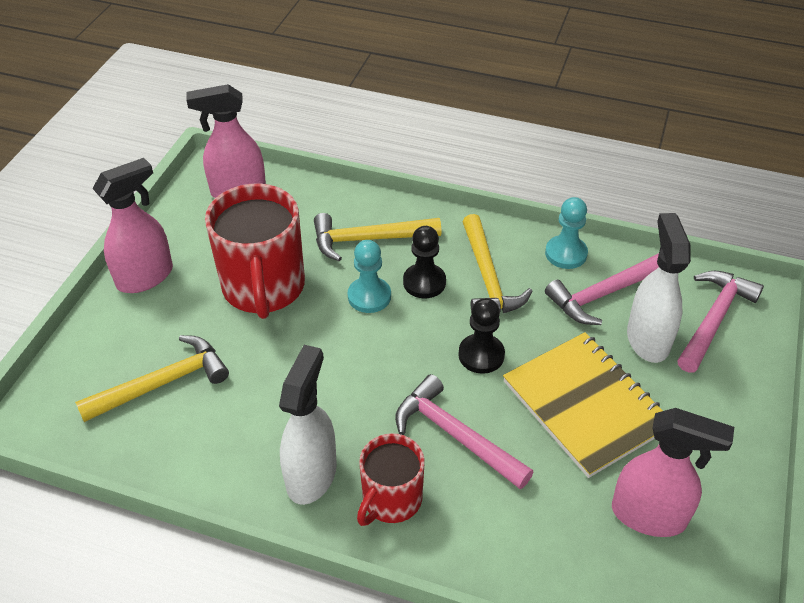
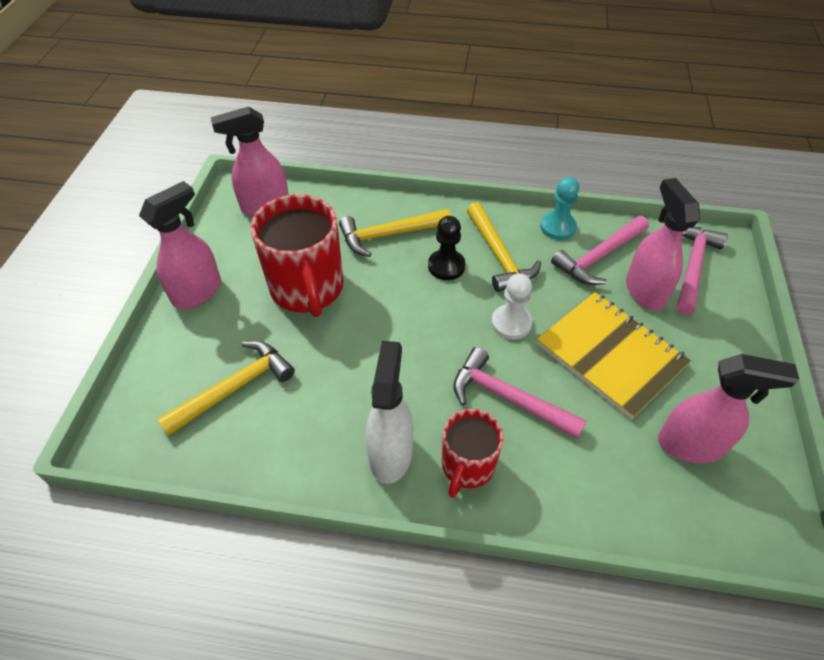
camera: 10 degrees left, 5 degrees up
turquoise pawn [348,240,391,313] -> none
black pawn [458,298,505,374] -> white pawn [491,273,532,340]
white spray bottle [627,213,691,363] -> pink spray bottle [626,178,700,311]

